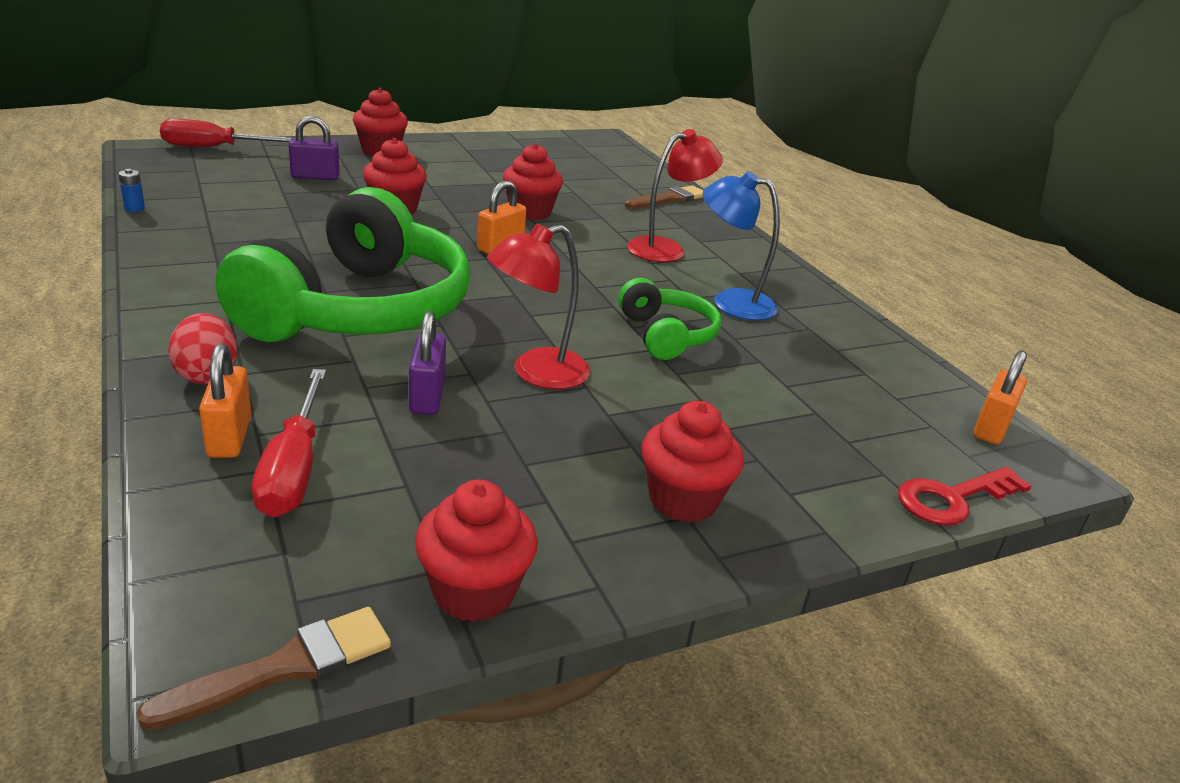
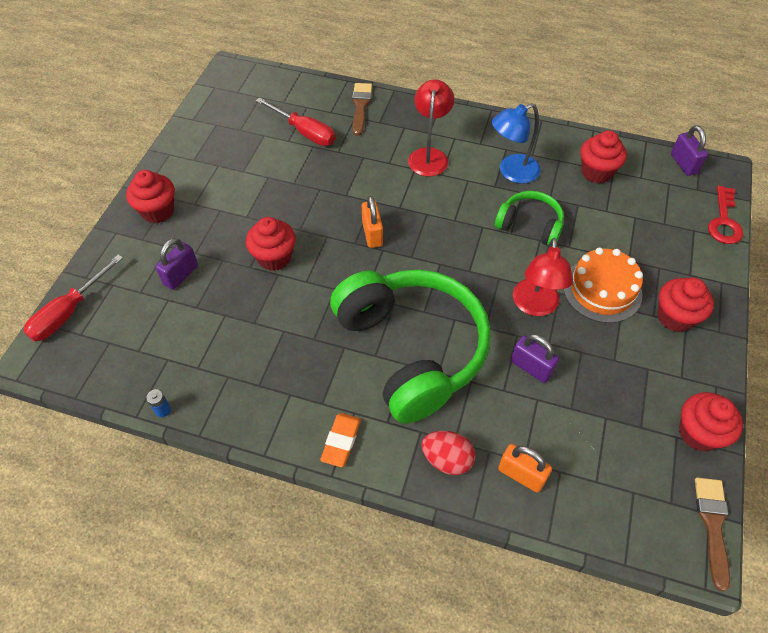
camera: 45 degrees left, 25 degrees up
red screwdriver [252,369,326,517] -> red screwdriver moved to [256,97,336,146]
red cupcake [503,143,563,220] -> red cupcake moved to [581,131,627,183]
orange padlock [973,351,1027,444] -> purple padlock [671,125,708,176]
none -> orange eraser [320,413,361,467]
none -> orange cake [563,248,643,323]

